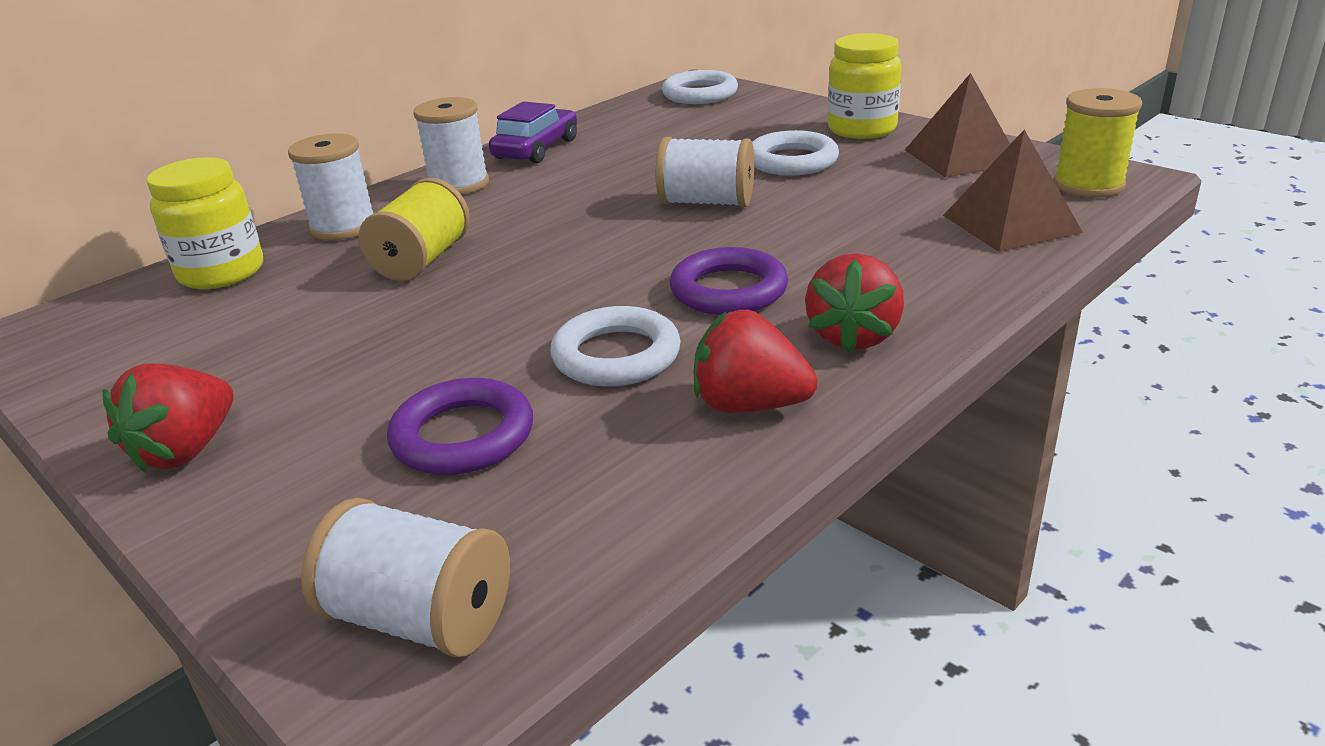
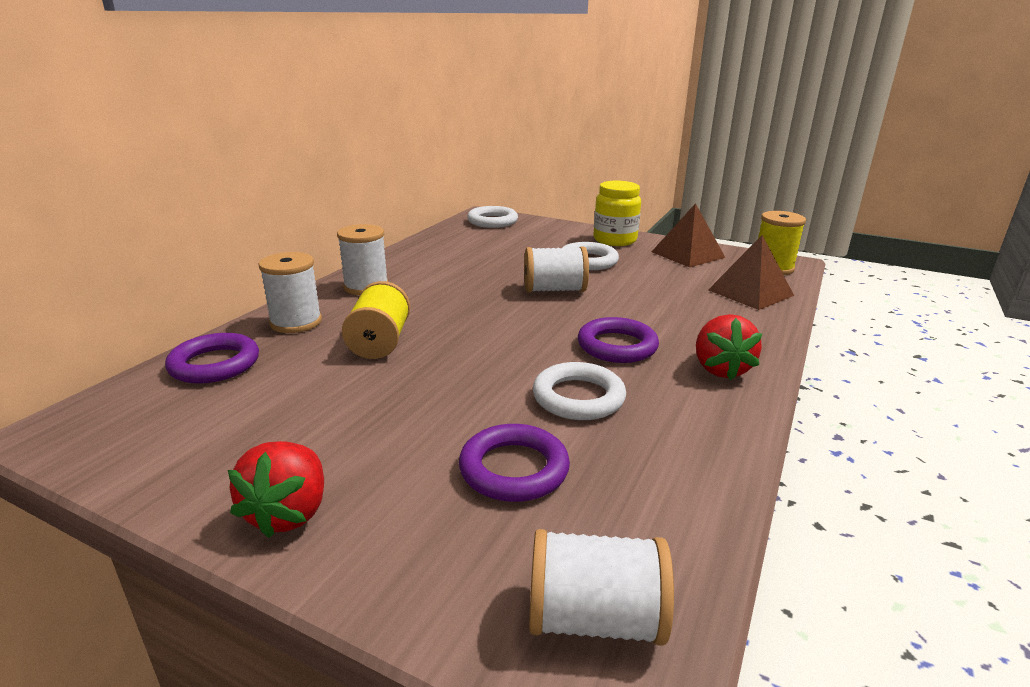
camera: 20 degrees left, 5 degrees down
yellow jar [146,157,263,289] -> purple ring [165,333,259,384]
purple car [489,101,577,163] -> none
red strawberry [694,310,818,413] -> none

